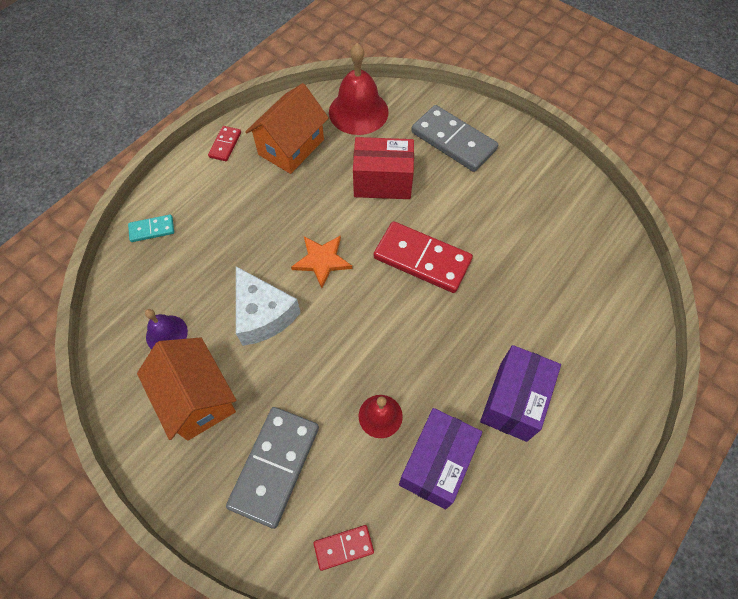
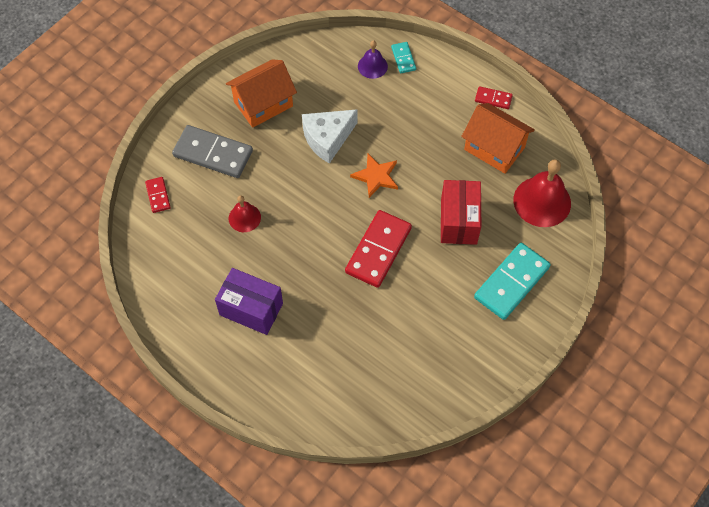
camera: 90 degrees right, 0 degrees up
purple bell [145,309,188,349] -> purple bell moved to [358,40,388,79]
purple box [399,408,482,509] -> none
grey domino [411,105,498,172] -> turquoise domino [474,243,551,320]

